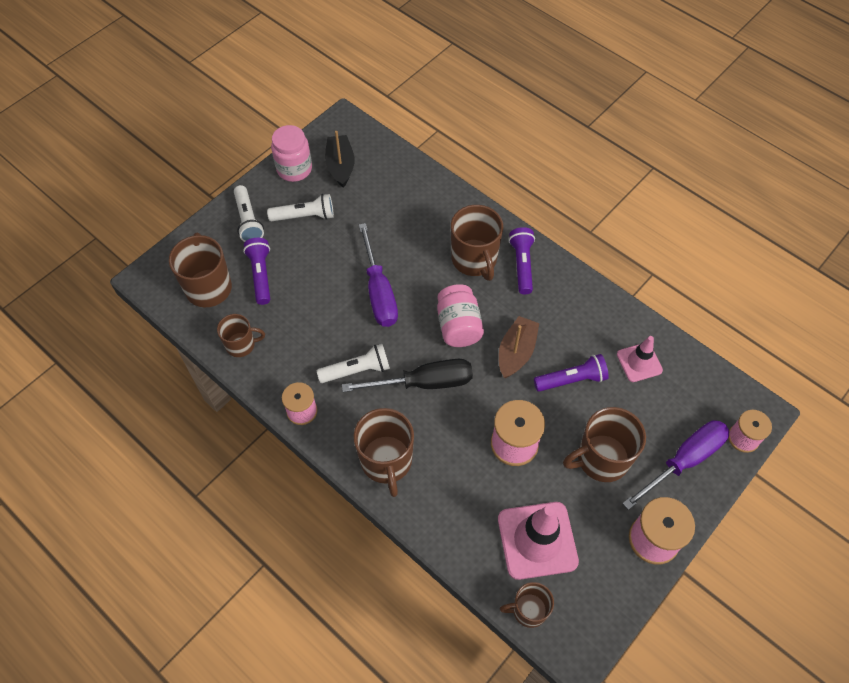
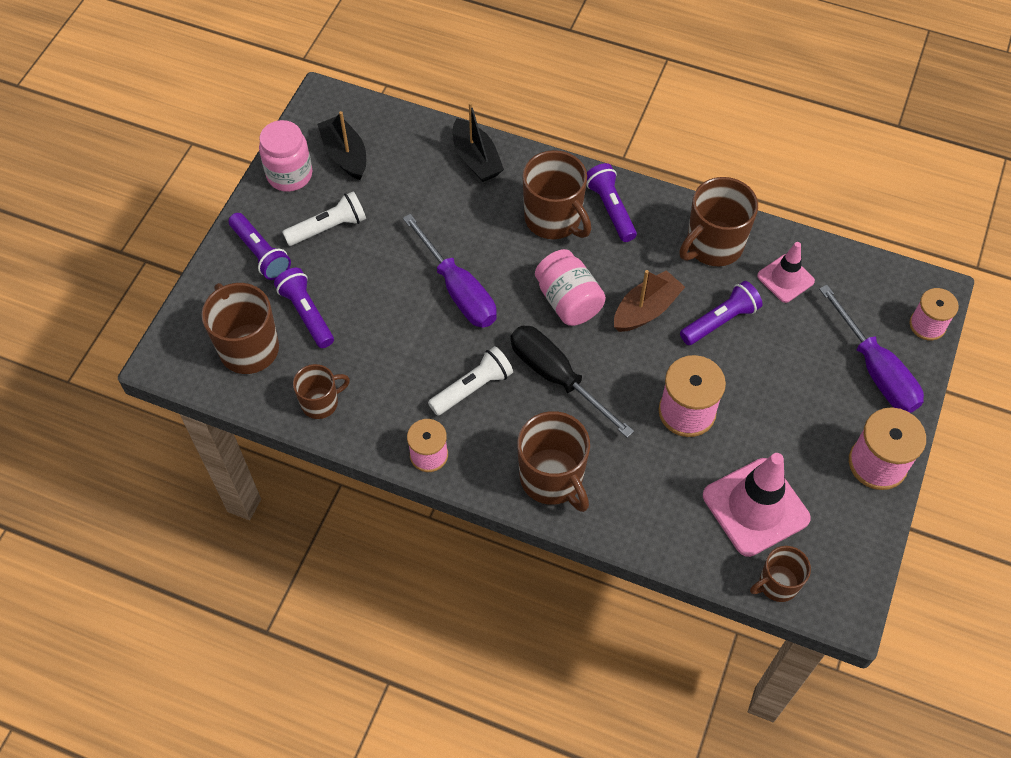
camera: 20 degrees left, 0 degrees up
white flashlight [234,185,264,242] -> purple flashlight [229,213,291,280]
black screwdriver [342,359,473,392] -> black screwdriver turned 105 degrees counterclockwise [510,326,634,438]
brown boat [499,316,539,378] -> brown boat turned 45 degrees clockwise [614,270,685,332]
brown mug [563,407,646,482] -> brown mug moved to [679,177,758,266]
purple screwdriver [622,420,730,510] -> purple screwdriver turned 120 degrees clockwise [819,285,924,413]
none -> black boat [453,102,504,182]

